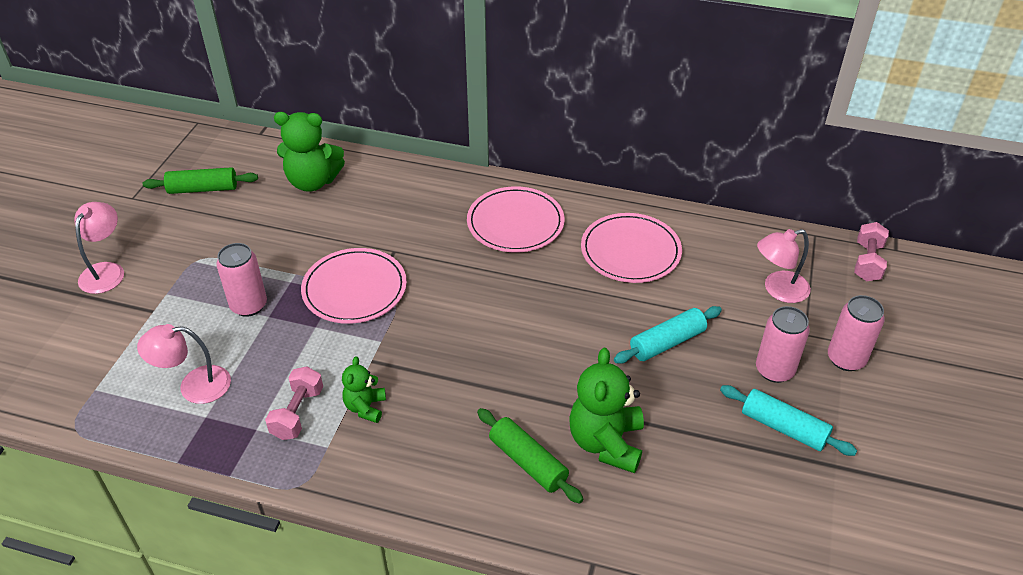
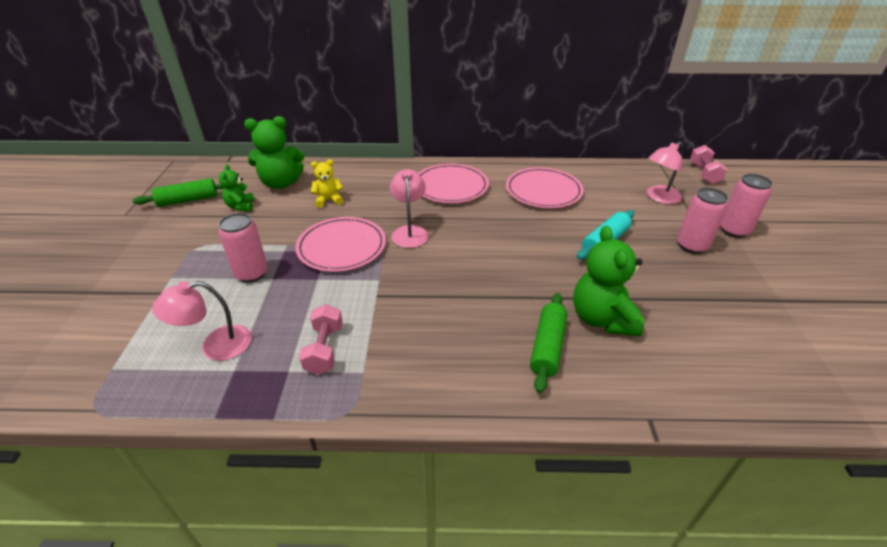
camera: 15 degrees left, 5 degrees down
pink lamp [74,202,124,294] -> pink lamp moved to [390,169,429,248]
green teddy bear [342,356,386,423] -> green teddy bear moved to [219,164,255,212]
green rolling pin [477,408,583,504] -> green rolling pin turned 75 degrees clockwise [530,293,567,393]
turquoise rolling pin [720,385,857,456] -> none
none -> yellow teddy bear [311,159,343,208]

